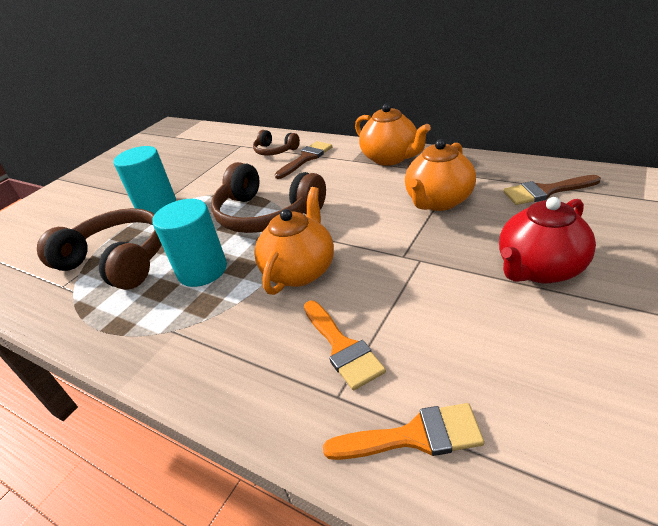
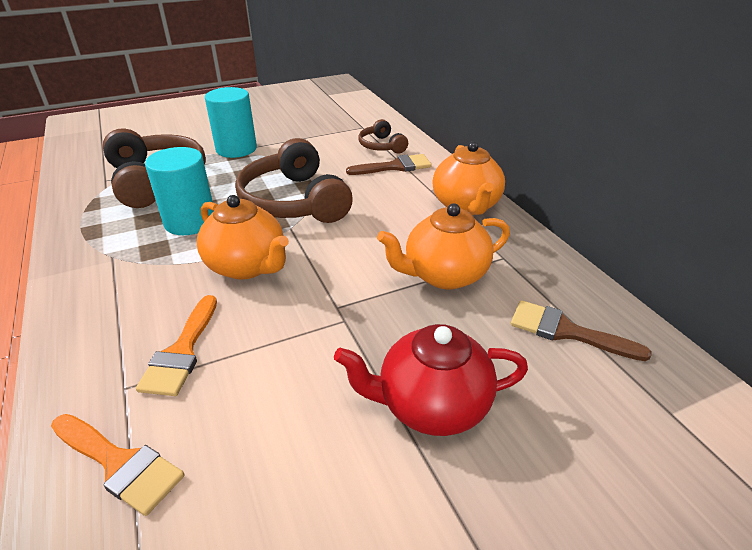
camera: 30 degrees right, 0 degrees up
orange teapot [254,187,334,295] -> orange teapot turned 75 degrees clockwise [197,195,289,279]

